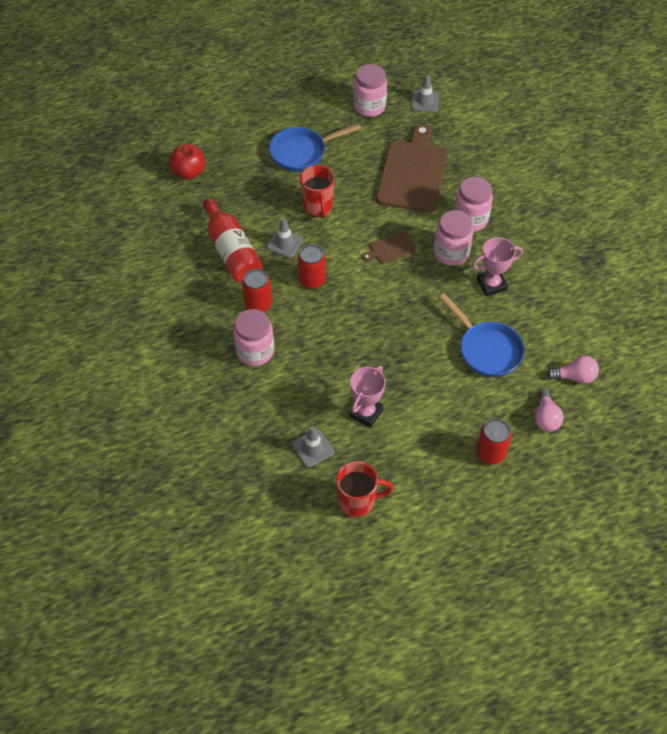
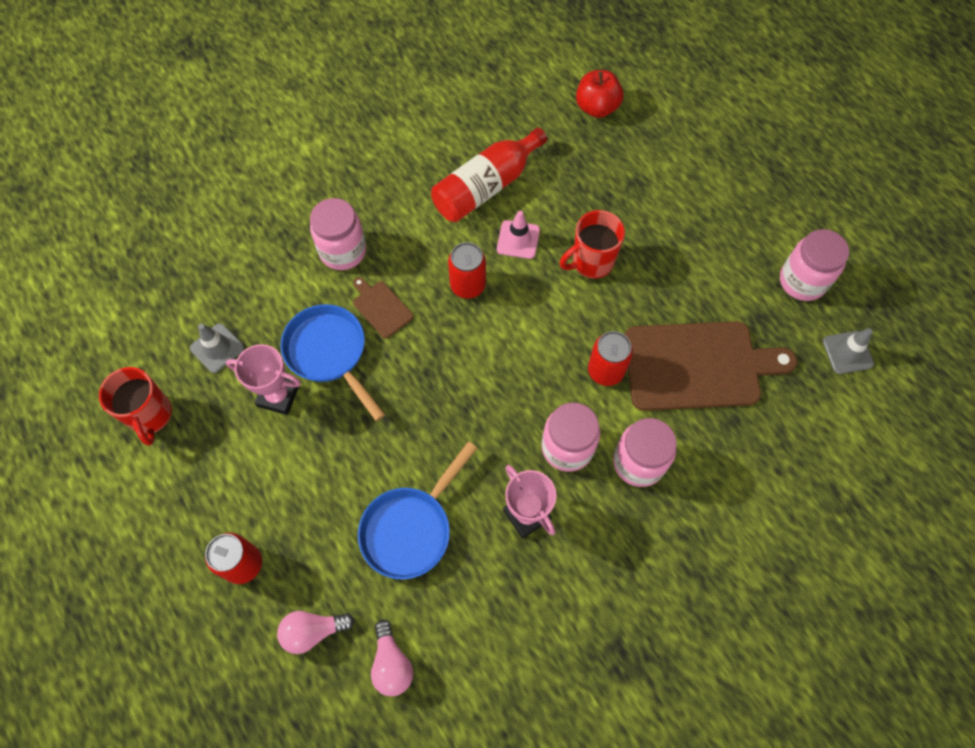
camera: 75 degrees right, 10 degrees up
red can [242,269,272,312] -> red can moved to [588,331,633,386]
grey traffic cone [267,218,303,258] -> pink traffic cone [497,211,540,259]
blue pan [269,123,361,171] -> blue pan moved to [281,304,385,421]
brown cutting board [363,231,416,264] -> brown cutting board moved to [353,277,413,338]

